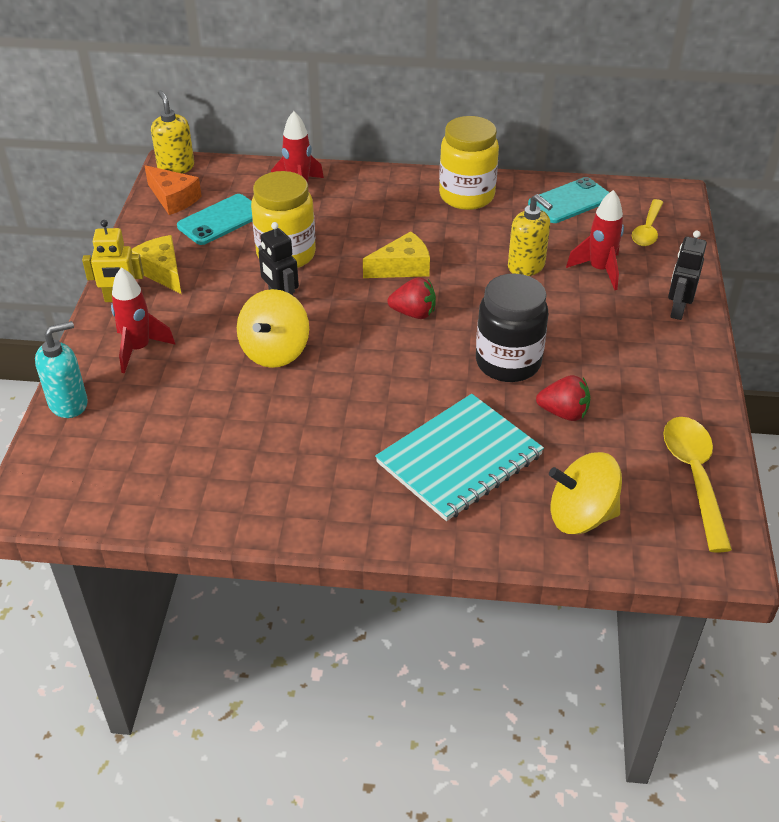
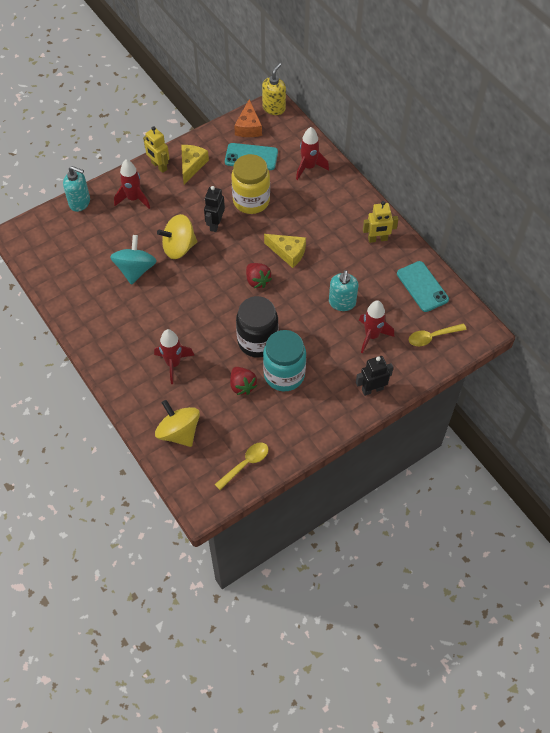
camera: 50 degrees right, 15 degrees up
turquoise notebook [375,394,544,521] -> red rocket [154,329,194,384]
yellow jar [439,116,499,210] -> yellow robot [363,201,398,243]
yellow soap dispenser [508,194,553,276] -> turquoise soap dispenser [329,270,358,311]
turquoise phone [528,177,610,223] -> turquoise phone turned 45 degrees clockwise [397,261,449,312]
yellow spoon [663,417,732,553] -> yellow spoon [214,442,269,490], size x0.67
none -> turquoise spinning top [110,235,157,285]
none -> turquoise jar [263,330,306,391]

